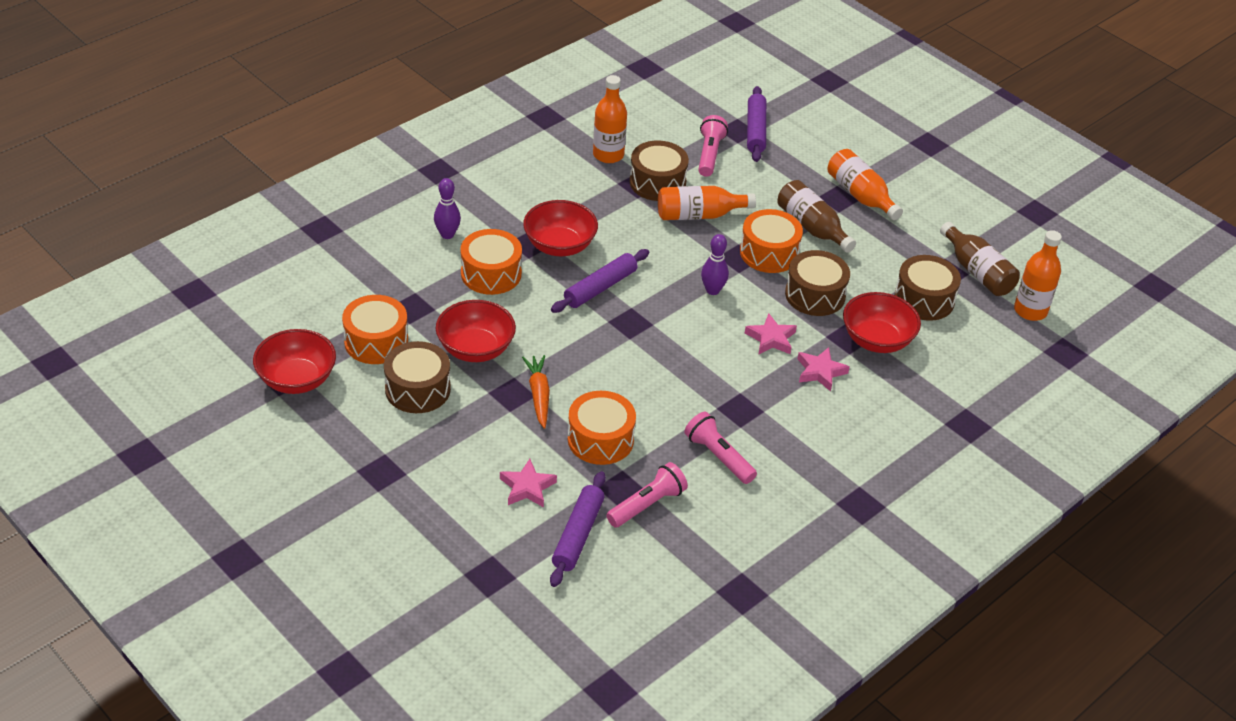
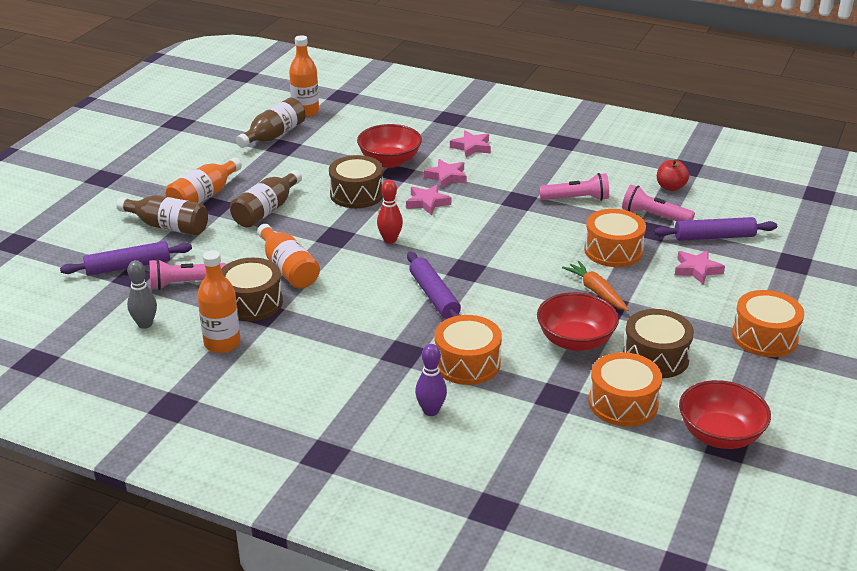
camera: 110 degrees left, 10 degrees down
orange carrot [522,355,550,429] -> orange carrot turned 90 degrees clockwise [562,261,629,311]
red bowl [523,200,598,256] -> none
purple rolling pin [551,249,649,313] -> purple rolling pin turned 45 degrees clockwise [407,252,461,319]
pink flashlight [684,412,757,484] -> pink flashlight turned 120 degrees counterclockwise [539,173,609,201]
purple bowling pin [701,234,729,295] -> red bowling pin [377,180,403,244]
orange drum [740,209,803,273] -> orange drum moved to [732,290,804,357]
brown drum [894,255,961,321] -> none
none -> brown bottle [116,195,208,235]
none -> grey bowling pin [127,260,157,329]
none -> pink star [450,130,491,158]
none -> red apple [657,160,689,191]

